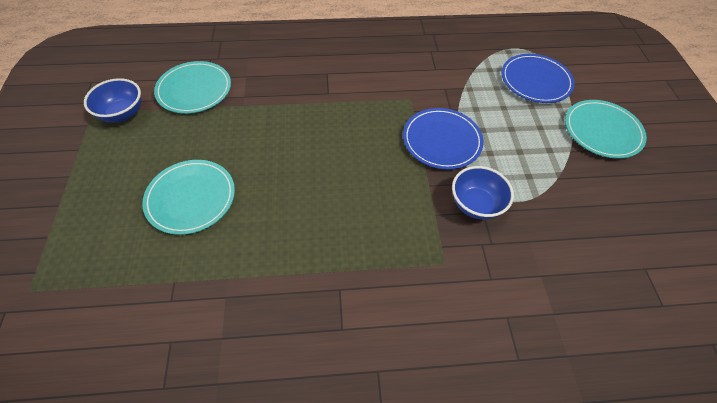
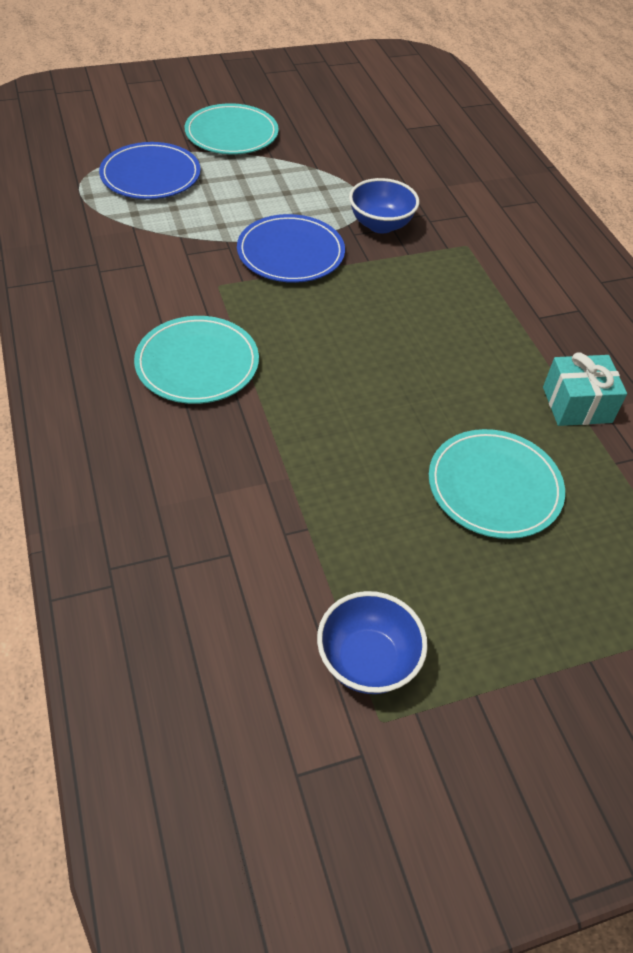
camera: 105 degrees left, 5 degrees down
turquoise plate [154,61,231,114] -> turquoise plate moved to [134,316,259,404]
none -> turquoise gift [543,352,627,426]

